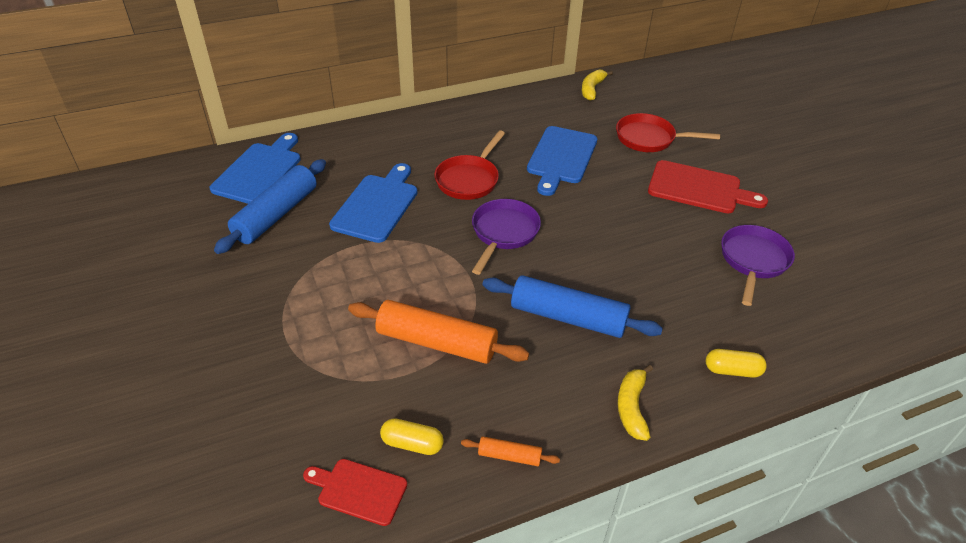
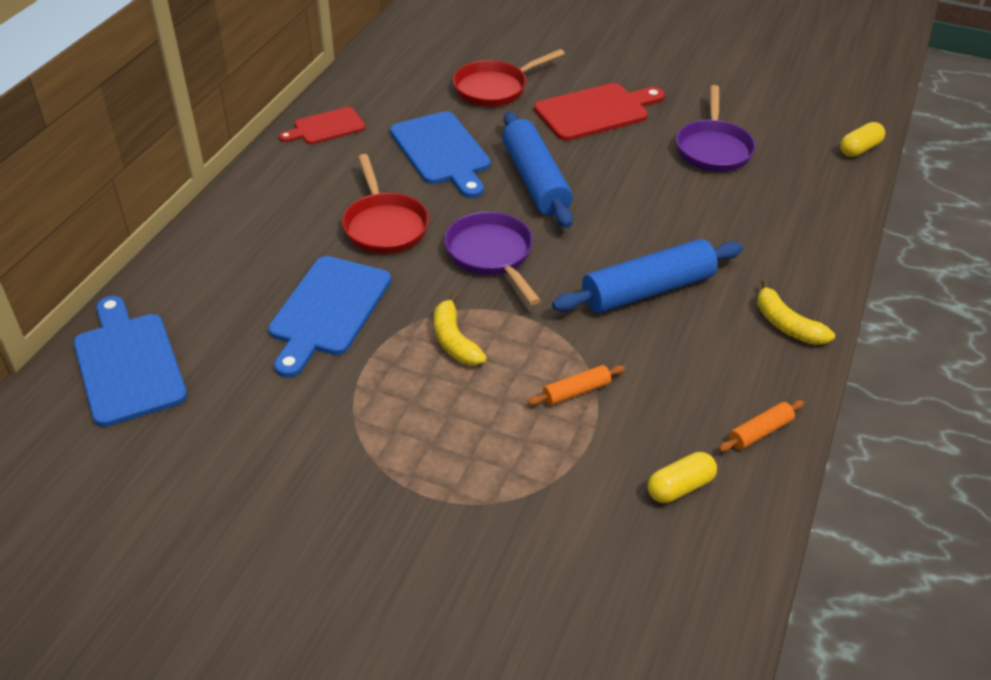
camera: 45 degrees left, 0 degrees up
blue rolling pin [214,159,326,254] -> blue rolling pin moved to [502,111,573,228]
red cutting board [303,459,407,526] -> red cutting board moved to [279,107,365,144]
blue cutting board [329,163,418,243] -> blue cutting board turned 135 degrees counterclockwise [268,256,391,378]
orange rolling pin [348,300,529,364] -> orange rolling pin [528,365,625,406], size x0.46
yellow banana [582,70,613,101] -> yellow banana moved to [434,293,487,366]
yellow capsule [706,349,767,378] -> yellow capsule moved to [840,122,885,157]
purple pan [721,225,795,306] -> purple pan turned 150 degrees counterclockwise [676,85,756,172]

